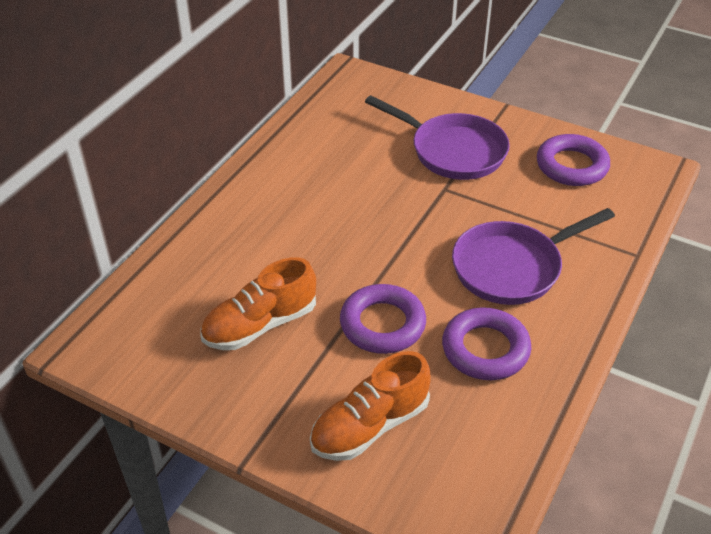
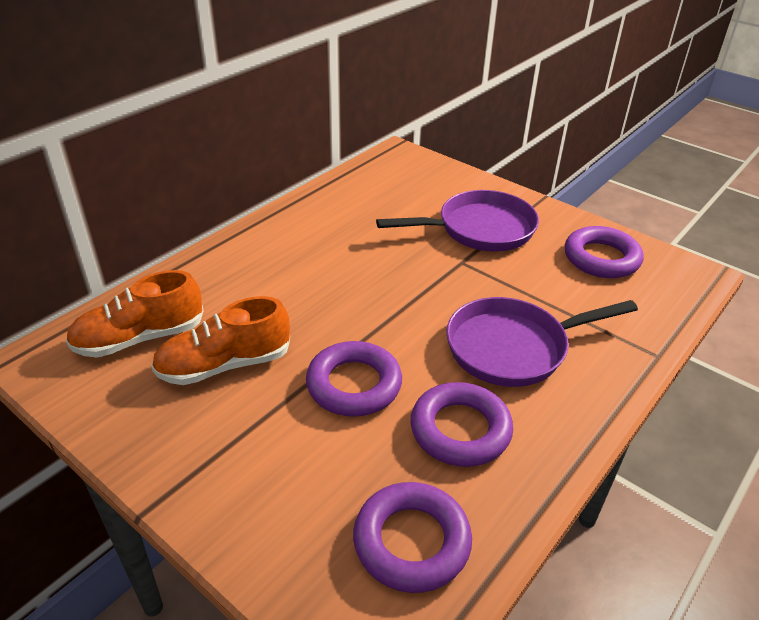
camera: 10 degrees right, 5 degrees down
orange shoe [310,351,431,461] -> orange shoe moved to [66,270,204,358]
purple pan [365,95,510,180] -> purple pan turned 60 degrees counterclockwise [376,190,539,252]
none -> purple ring [353,482,472,593]

